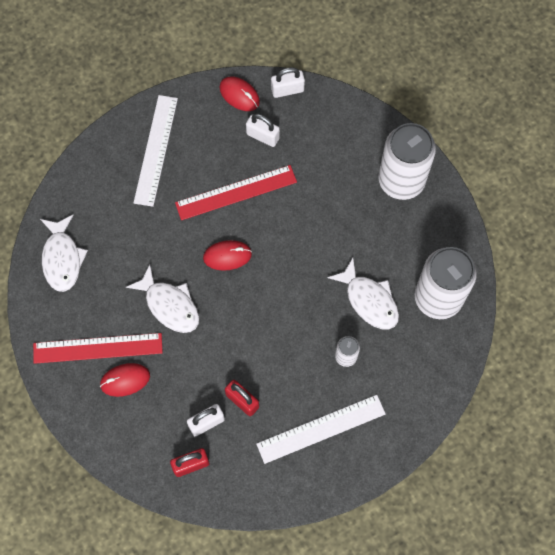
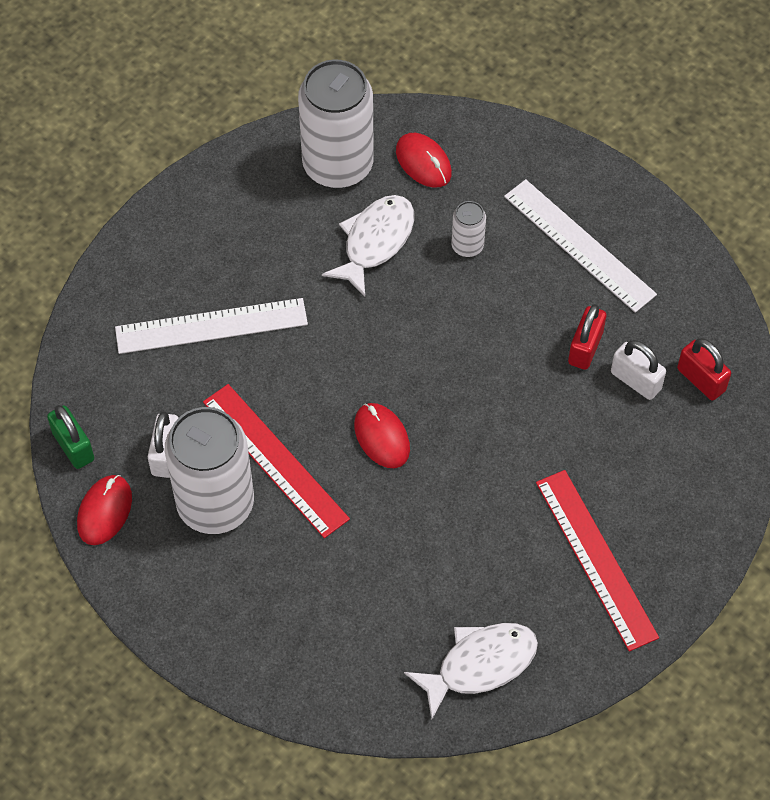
camera: 110 degrees left, 10 degrees down
red mouse [100,363,150,397] -> red mouse moved to [396,133,452,188]
white fish [126,265,199,333] -> none
white ruler [134,95,178,207] -> white ruler moved to [115,298,308,354]
white padlock [271,67,305,98] -> green padlock [47,405,94,469]
white can [378,123,436,200] -> white can moved to [164,407,254,534]

